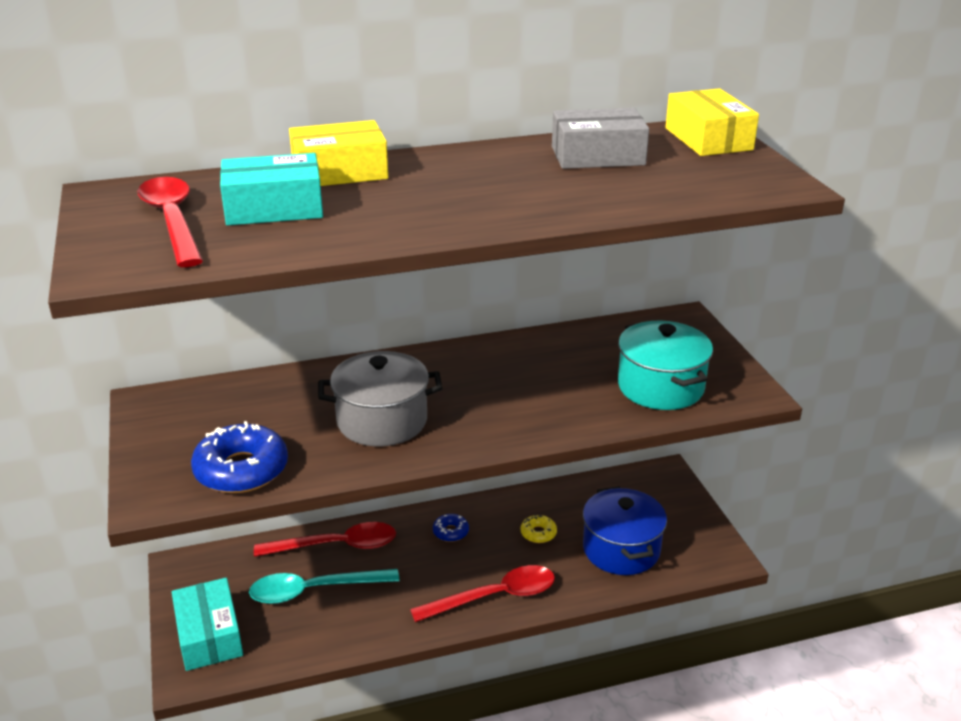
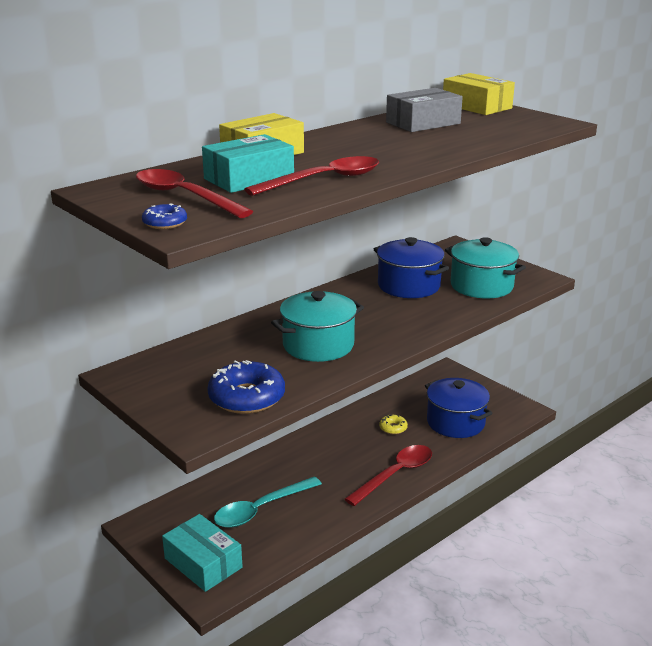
camera: 25 degrees left, 5 degrees down
red spoon [254,522,396,557] -> red spoon moved to [244,156,379,196]
grey pot [318,351,442,447] -> turquoise pot [271,291,364,362]
blue donut [433,514,469,542] -> blue donut moved to [142,203,187,229]
none -> blue pot [374,237,449,298]

